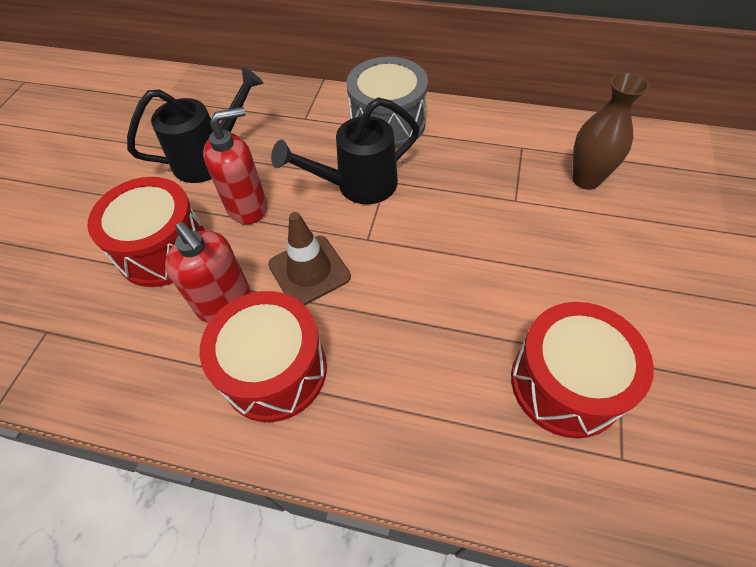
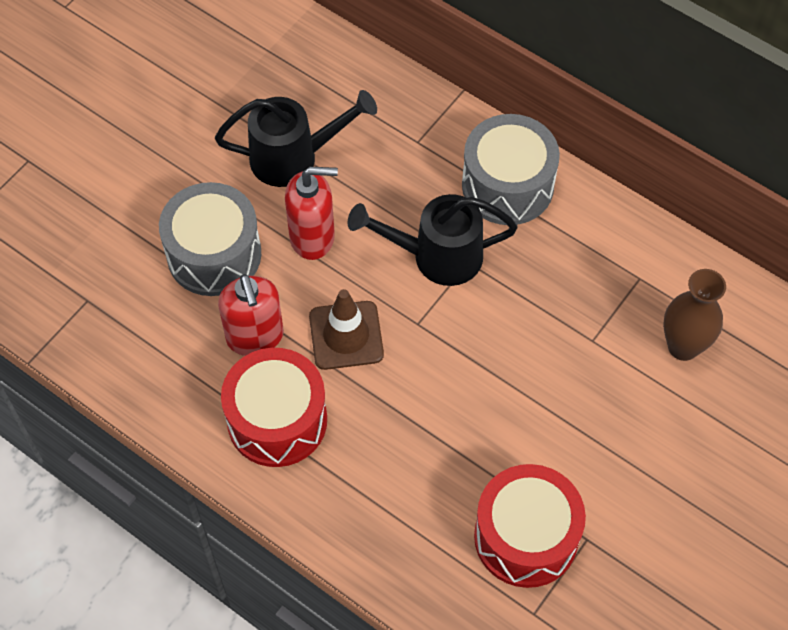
camera: 20 degrees right, 5 degrees up
red drum [88,177,205,287] -> grey drum [159,182,261,296]

